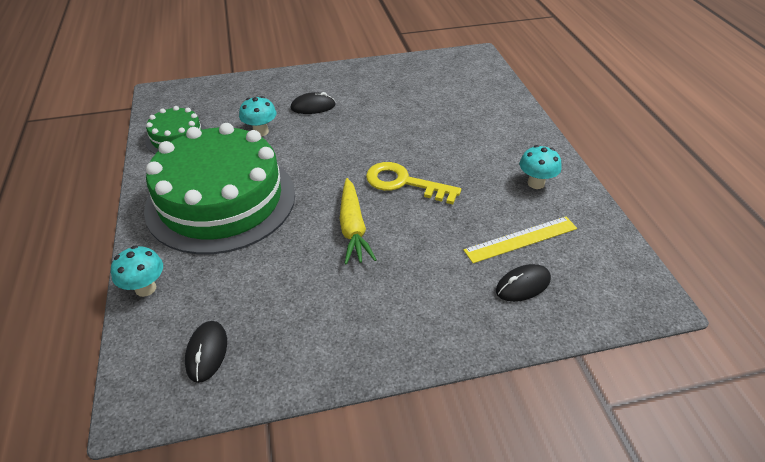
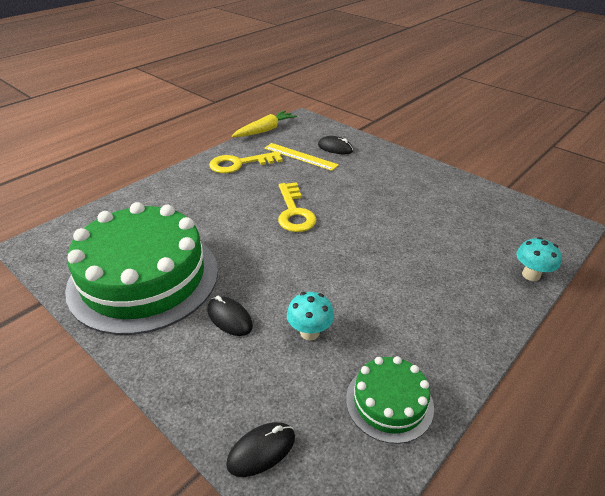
camera: 125 degrees left, 5 degrees down
green cake [144,123,295,254] -> green cake moved to [65,202,218,335]
black mouse [185,321,227,383] -> black mouse moved to [226,422,295,477]
yellow carrot [339,178,377,265] -> yellow carrot moved to [232,110,297,137]
turquoise mushroom [520,145,562,189] -> yellow key [209,151,283,173]

